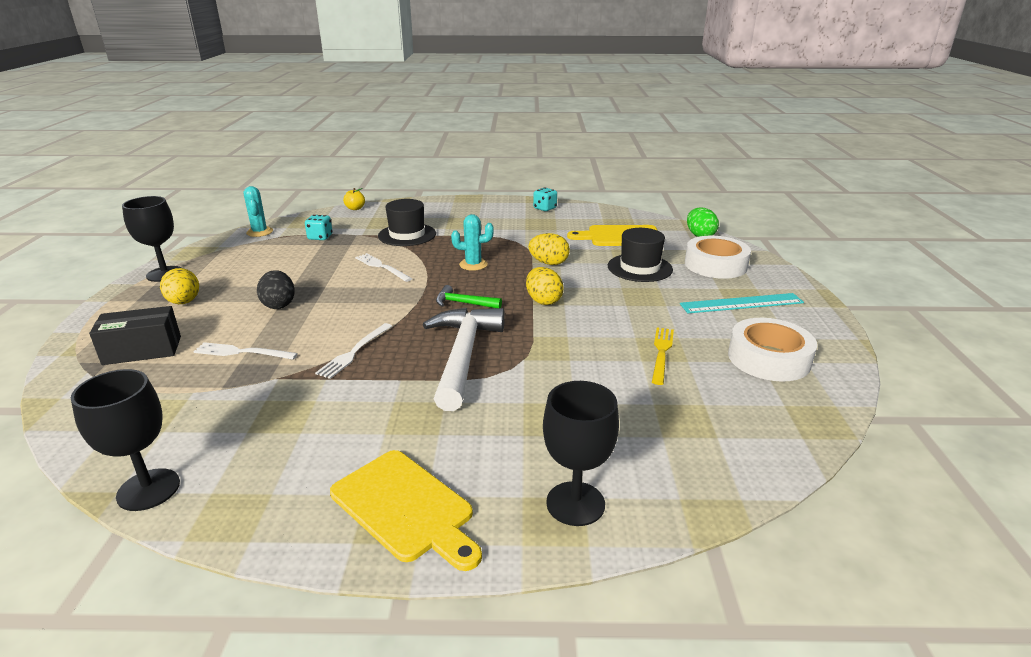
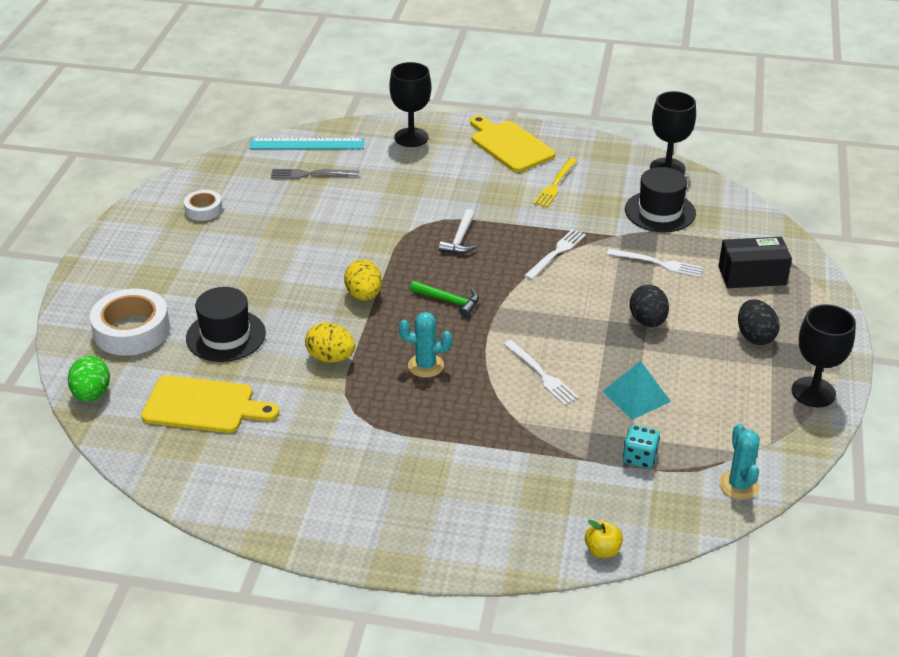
camera: 170 degrees left, 10 degrees up
yellow egg [160,268,199,304] -> black egg [738,299,780,345]
black hat [378,199,436,246] -> black hat moved to [625,167,696,232]
white hammer [423,308,505,411] -> white hammer [439,209,476,254], size x0.48
turquoise dice [533,187,557,211] -> none
yellow fork [652,328,674,385] -> yellow fork moved to [533,158,577,208]
turquoise ruler [680,293,804,313] -> turquoise ruler moved to [249,138,364,149]
white tape [728,318,817,382] -> white tape [184,190,222,221], size x0.55
none -> grey fork [271,169,359,179]
none -> turquoise pyramid [602,361,671,420]

